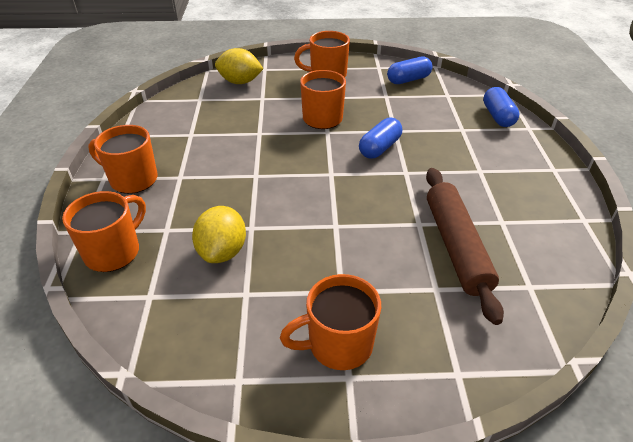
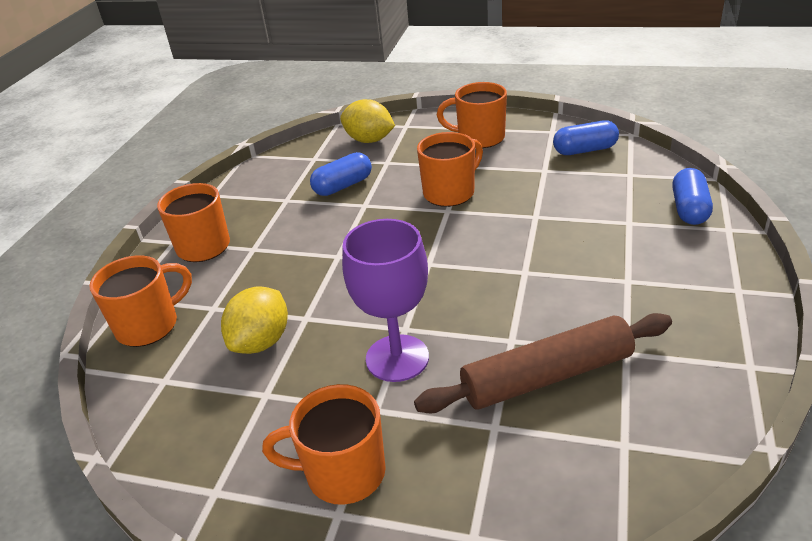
camera: 20 degrees right, 5 degrees down
blue capsule [359,118,402,159] -> blue capsule moved to [310,152,372,196]
brown rolling pin [426,168,504,325] -> brown rolling pin turned 60 degrees clockwise [414,313,672,414]
none -> purple goblet [342,219,429,382]

